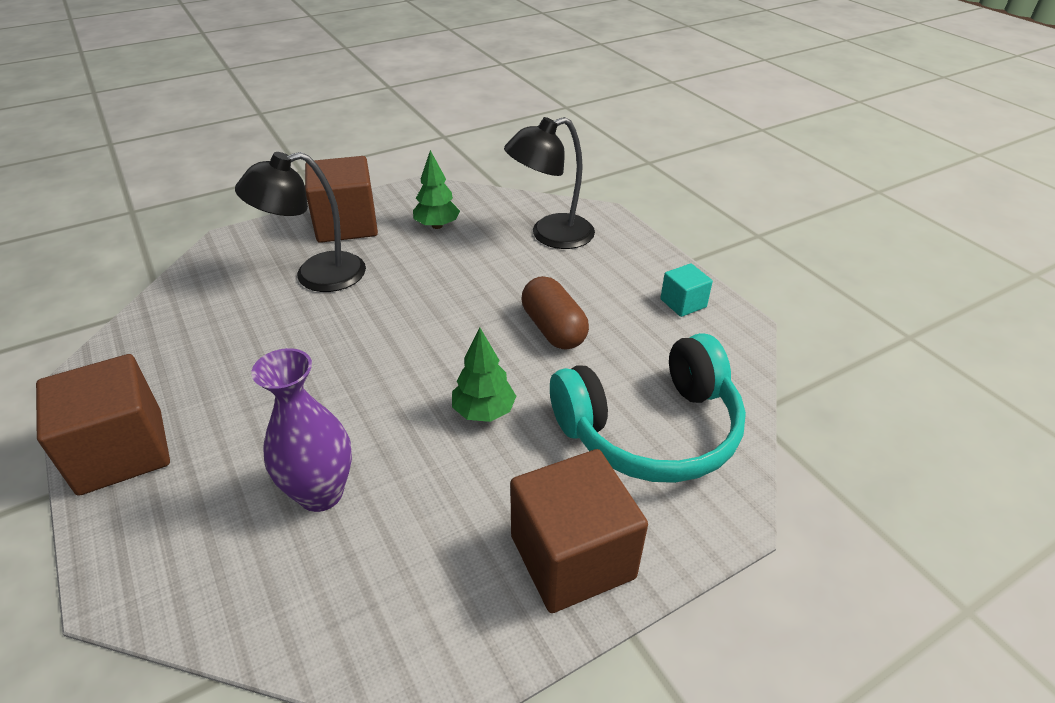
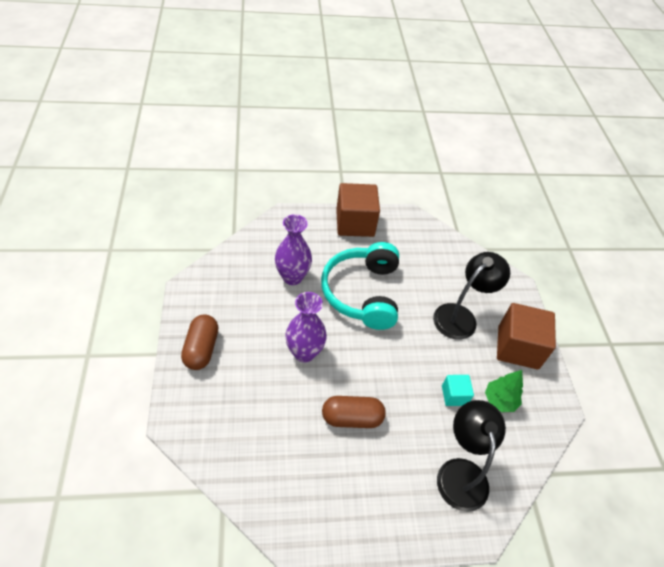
camera: 110 degrees right, 10 degrees up
black lamp [235,152,366,292] -> black lamp turned 45 degrees clockwise [433,252,510,340]
green tree [452,327,516,422] -> purple vase [285,292,327,363]
brown cube [510,449,648,613] -> brown capsule [181,314,218,370]
turquoise headphones [550,333,746,483] -> turquoise headphones moved to [321,242,399,330]
turquoise cube [660,263,713,317] -> turquoise cube moved to [442,375,474,406]

